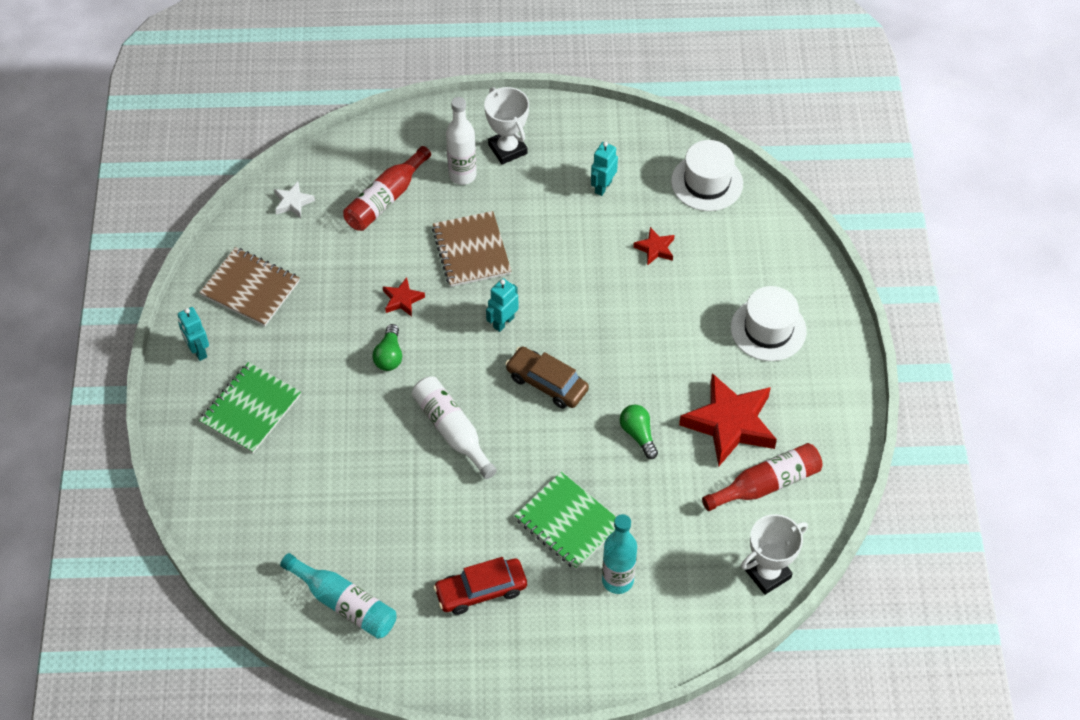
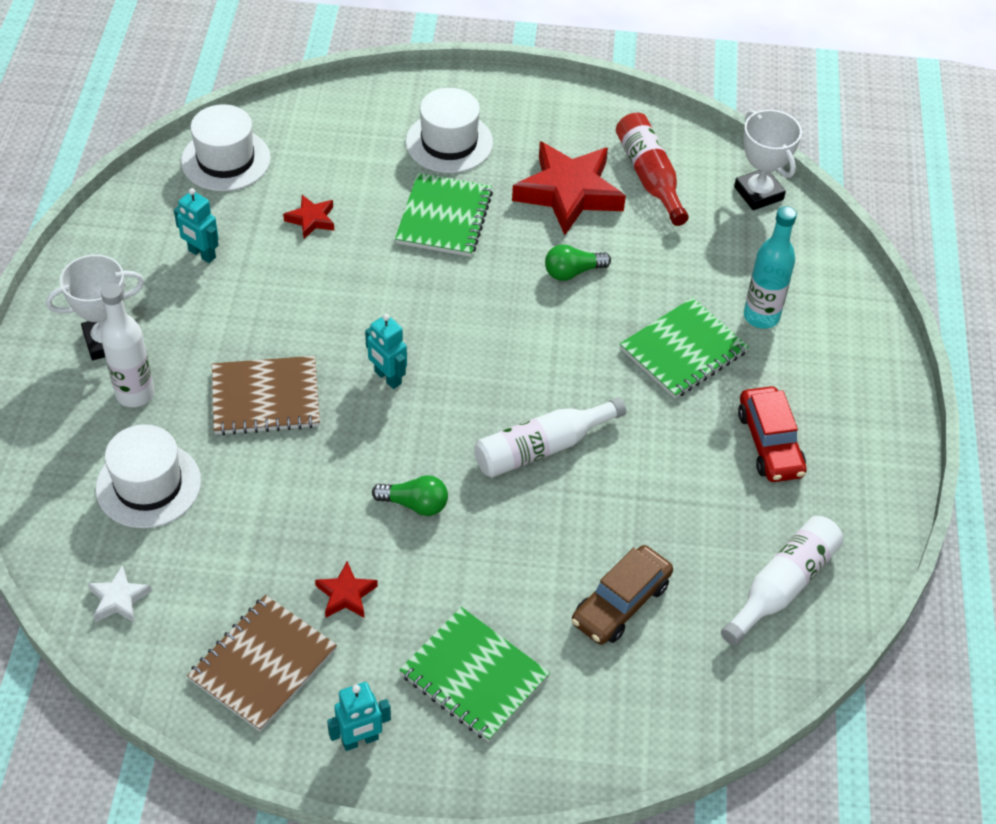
camera: 85 degrees left, 5 degrees down
turquoise bottle [280,553,397,639] -> white bottle [721,516,844,645]
red bottle [343,146,431,231] -> white hat [96,424,201,528]
red star [383,277,425,317] -> red star moved to [315,562,378,618]
brown car [505,346,589,409] -> brown car moved to [571,545,673,645]
none -> green notebook [395,173,493,257]

